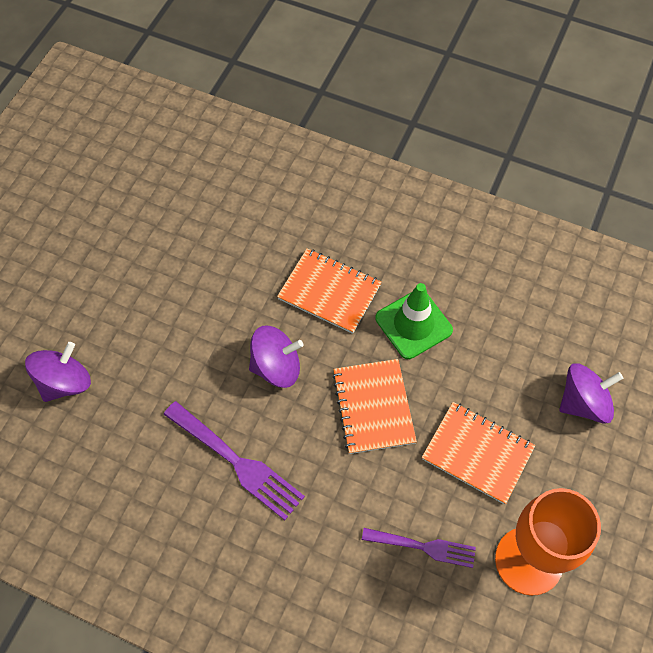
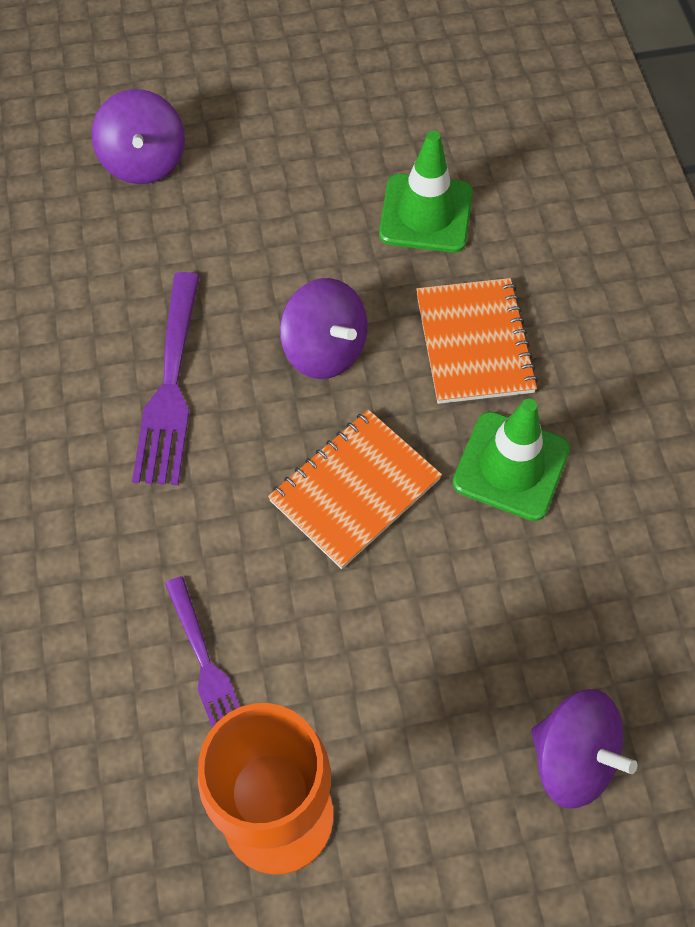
camera: 55 degrees right, 0 degrees up
purple spinning top [25,342,91,402] -> purple spinning top turned 75 degrees clockwise [91,89,185,184]
orange notebook [422,402,535,504] -> none
none -> green traffic cone [379,131,473,253]

